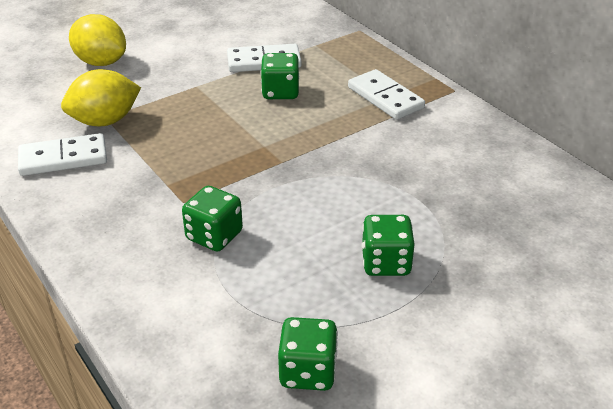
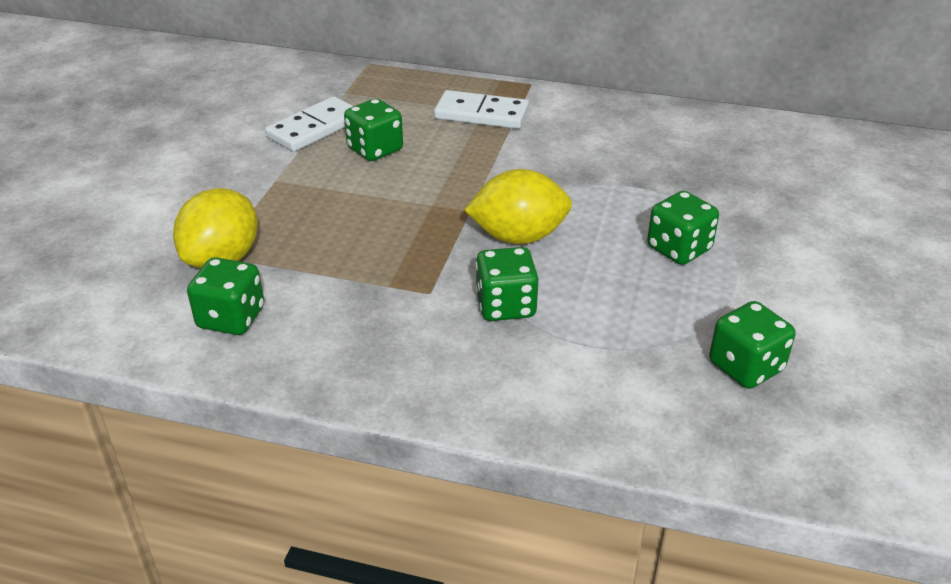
camera: 40 degrees left, 0 degrees up
white domino [18,133,107,176] -> green dice [187,257,264,335]
yellow lemon [69,14,126,66] -> yellow lemon moved to [464,169,572,244]

